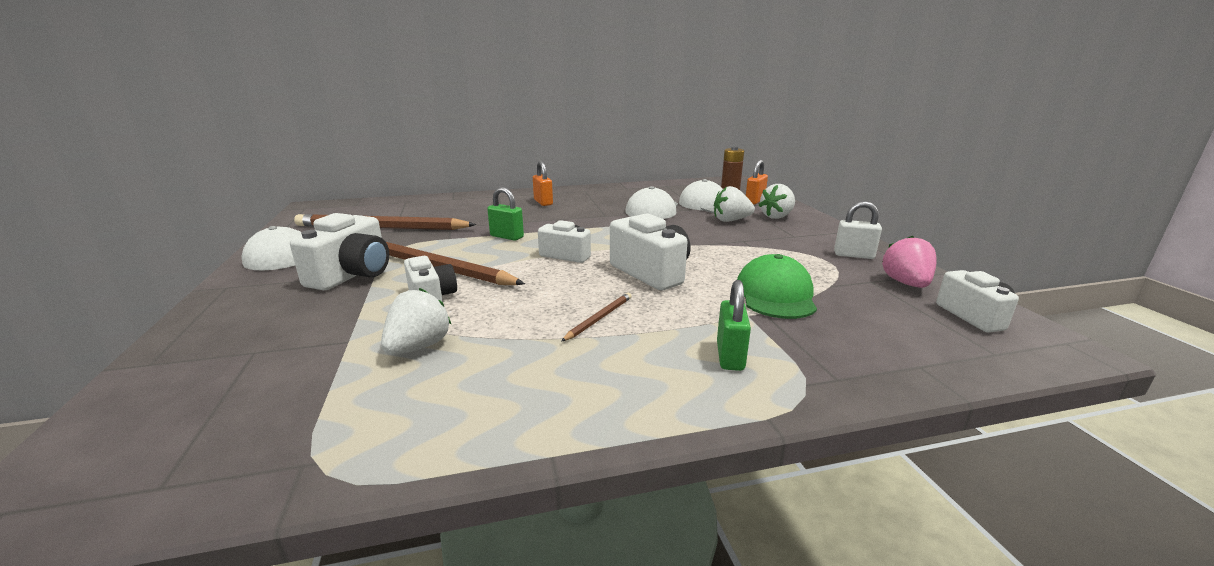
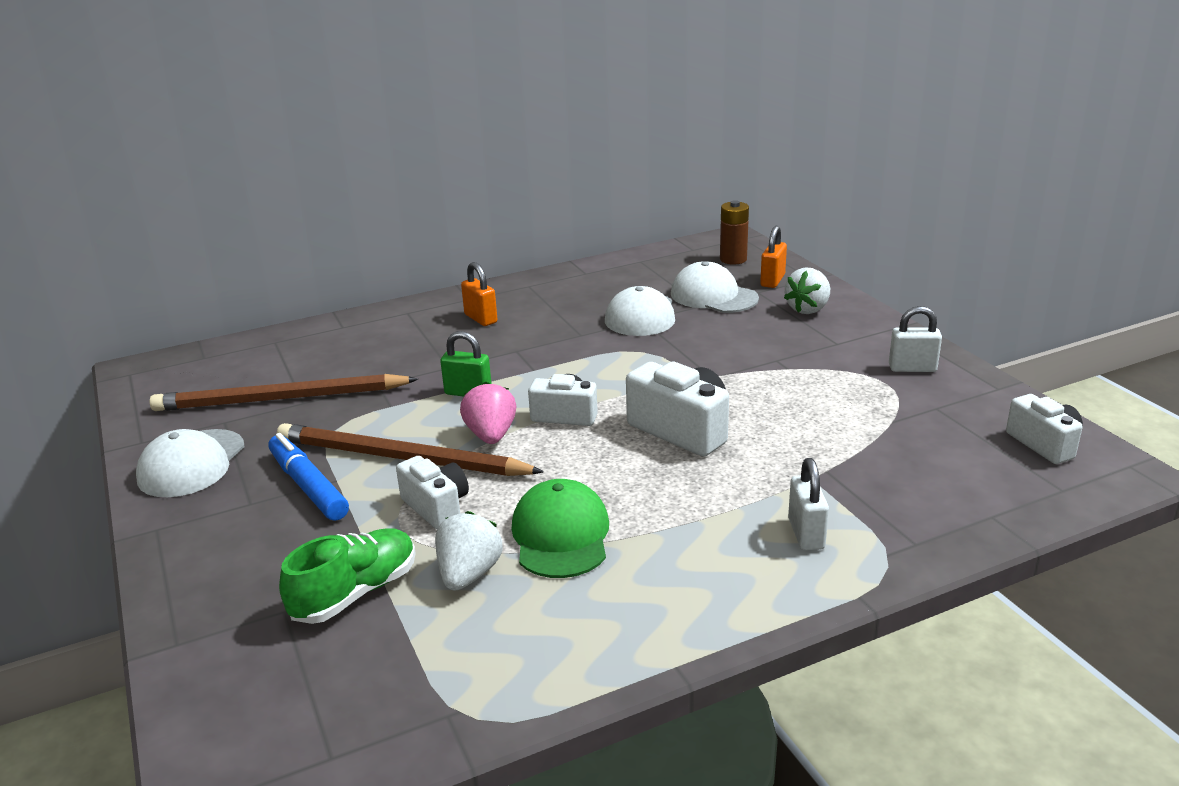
camera: 10 degrees left, 5 degrees up
white camera [290,213,389,290] -> blue marker [268,433,349,521]
brown pencil [561,293,632,342] -> none
white strawberry [714,186,755,222] -> none
green padlock [717,280,751,371] -> white padlock [788,458,829,551]
green cap [737,254,817,319] -> green cap moved to [511,479,609,578]
pink strawberry [882,236,937,288] -> pink strawberry moved to [460,381,517,444]
none -> green shoe [279,528,416,624]

